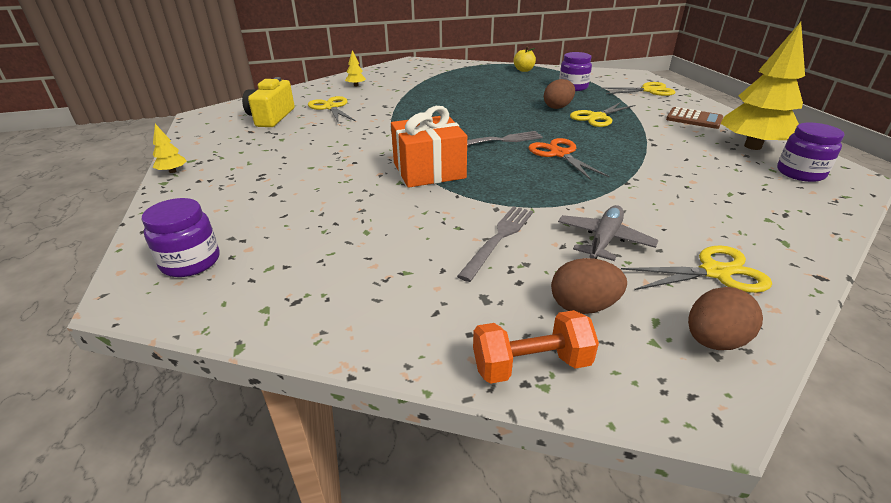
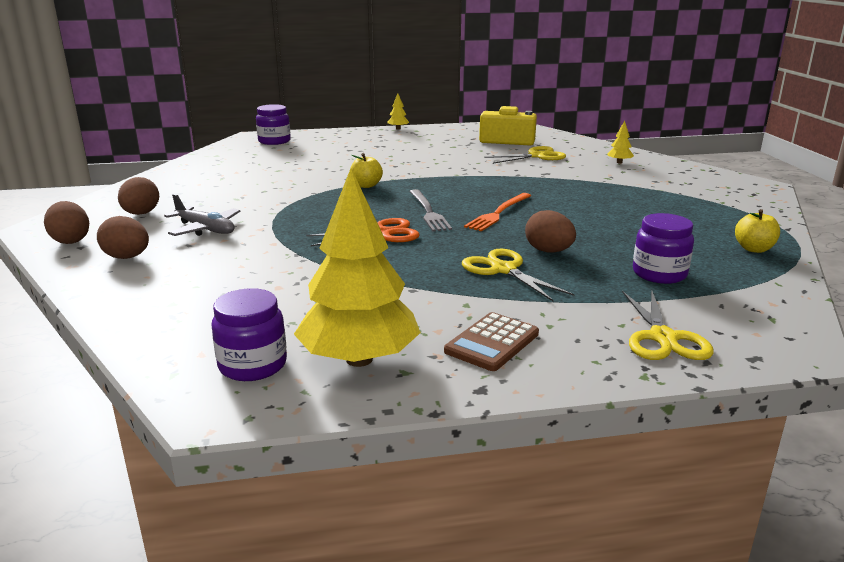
camera: 95 degrees right, 10 degrees down
orange gift [391,106,467,188] -> yellow apple [351,153,383,188]
grey fork [457,206,533,282] -> none
orange dumbbell [473,310,599,384] -> none
yellow scissors [621,245,772,293] -> brown egg [97,216,149,259]
none -> orange fork [464,193,531,231]

